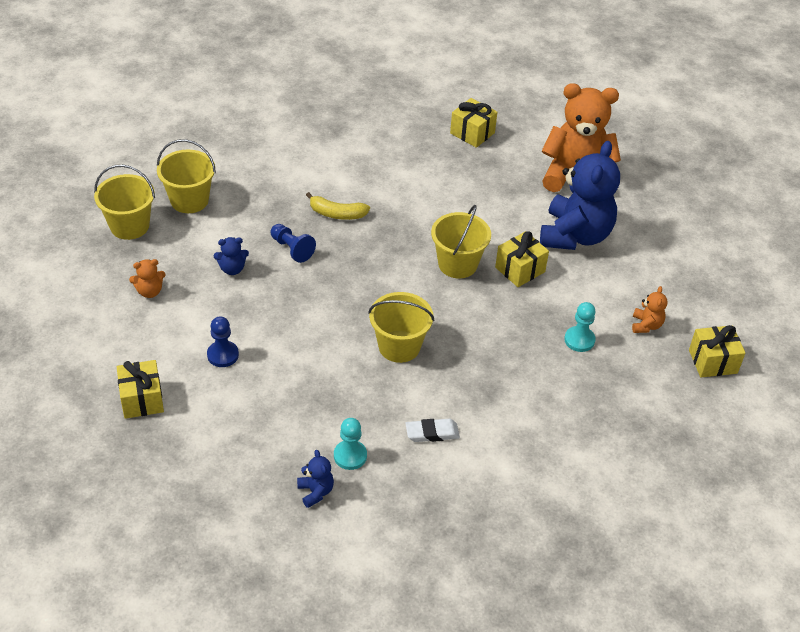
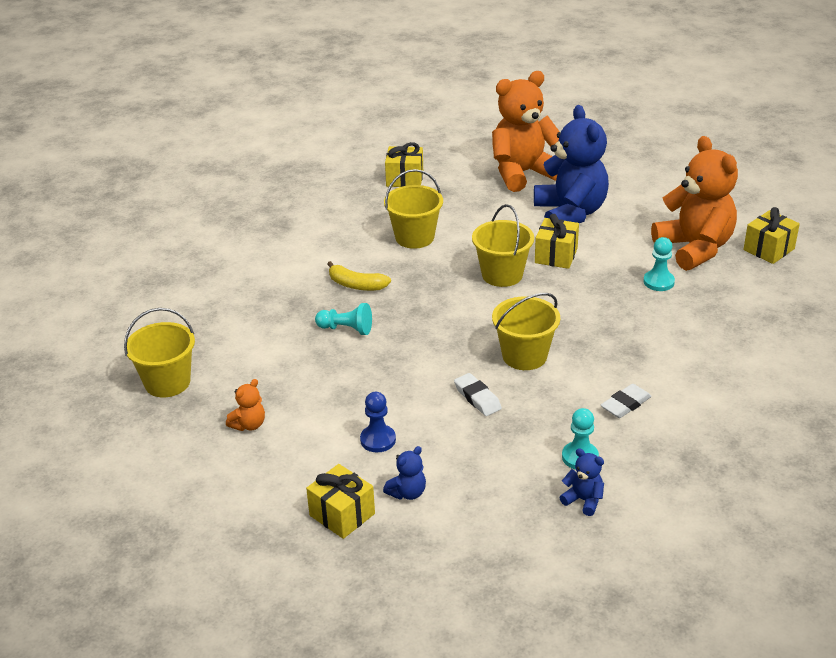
camera: 30 degrees left, 10 degrees down
yellow bucket [157,139,216,213] -> yellow bucket moved to [384,169,443,249]
blue teddy bear [214,237,249,275] -> blue teddy bear moved to [383,446,426,500]
blue pawn [271,224,316,263] -> turquoise pawn [315,303,372,335]
yellow banana [306,192,370,220] -> yellow banana turned 45 degrees clockwise [327,261,391,291]
orange teddy bear [632,286,668,333] -> orange teddy bear [651,136,738,271], size x2.42
none -> white eraser [454,373,502,416]

